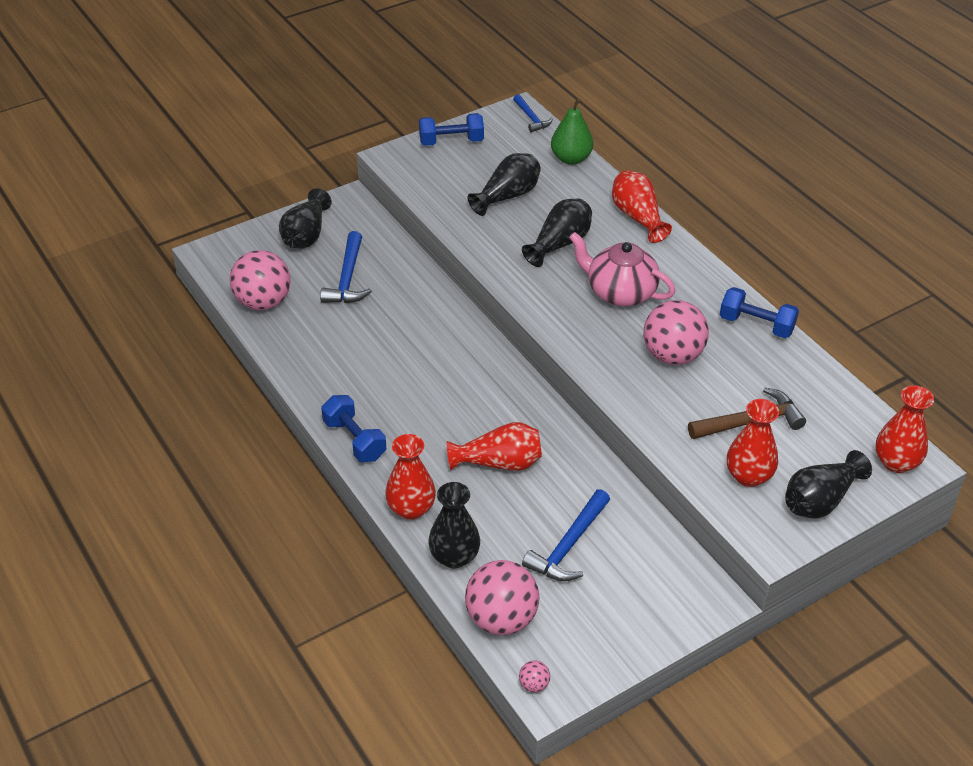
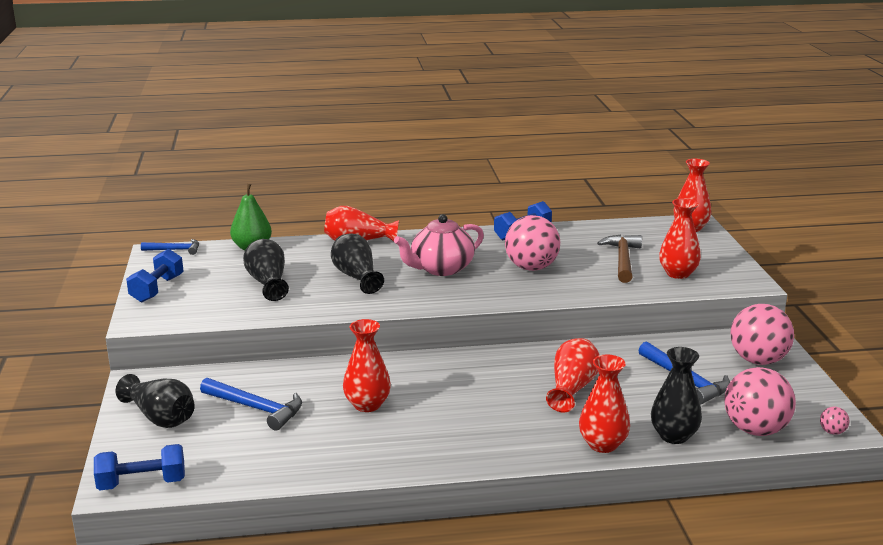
camera: 65 degrees left, 20 degrees down
pink ball [230,250,290,310] -> pink ball moved to [731,304,794,365]
blue dumbbell [321,395,386,462] -> blue dumbbell moved to [94,444,185,490]
black vase [785,450,872,519] -> none
none -> red vase [343,319,391,412]

